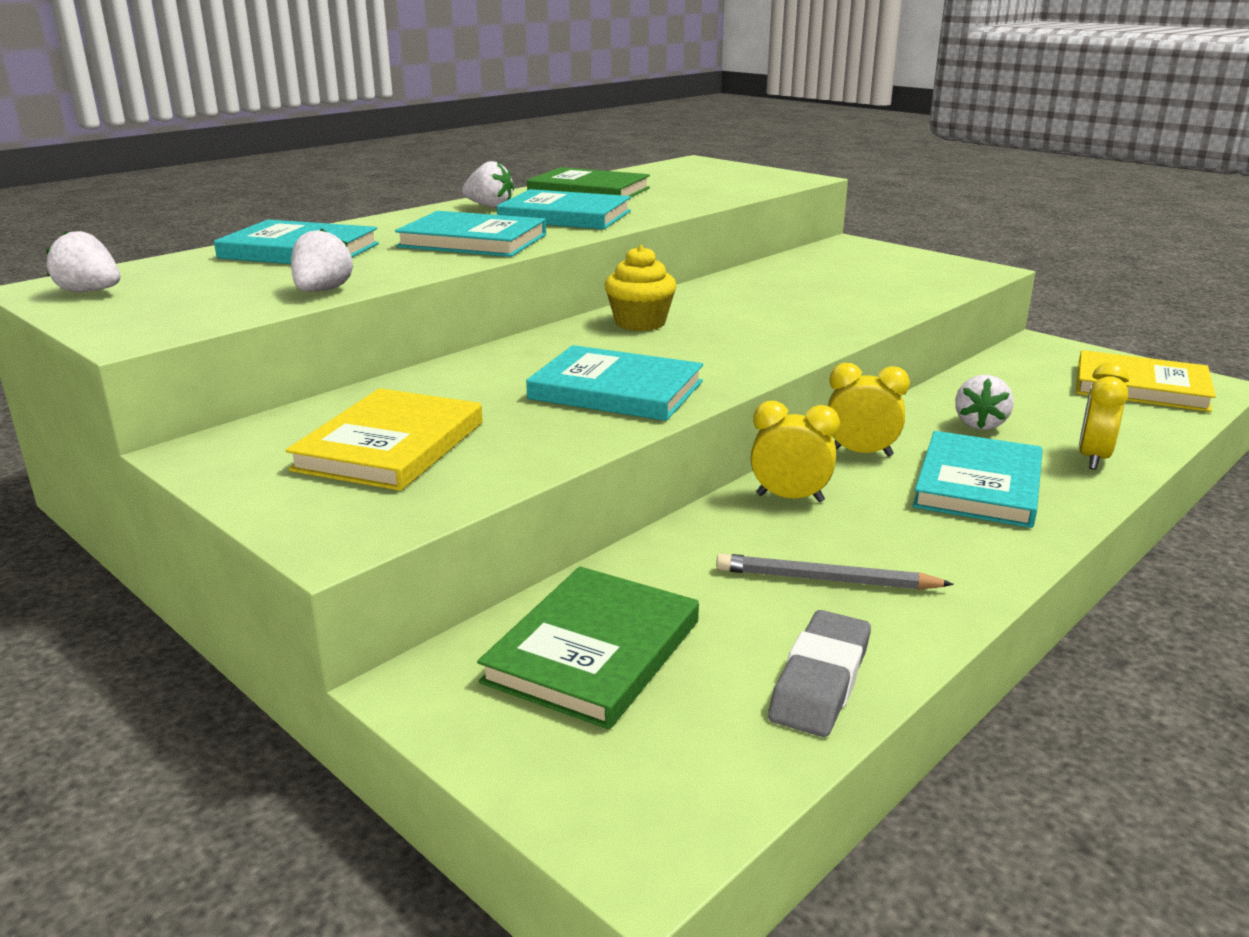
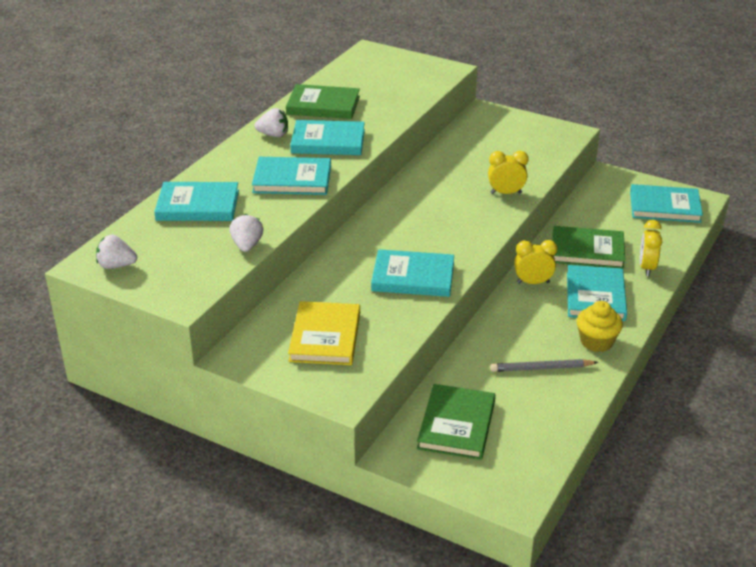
camera: 15 degrees left, 10 degrees up
yellow cupcake [605,245,677,331] -> yellow cupcake moved to [577,301,623,352]
yellow clock [751,401,840,502] -> yellow clock moved to [488,151,529,194]
grey eraser [768,610,871,737] -> none
white strawberry [955,375,1013,430] -> green book [552,226,625,269]
yellow book [1076,350,1216,412] -> turquoise book [630,184,703,223]

